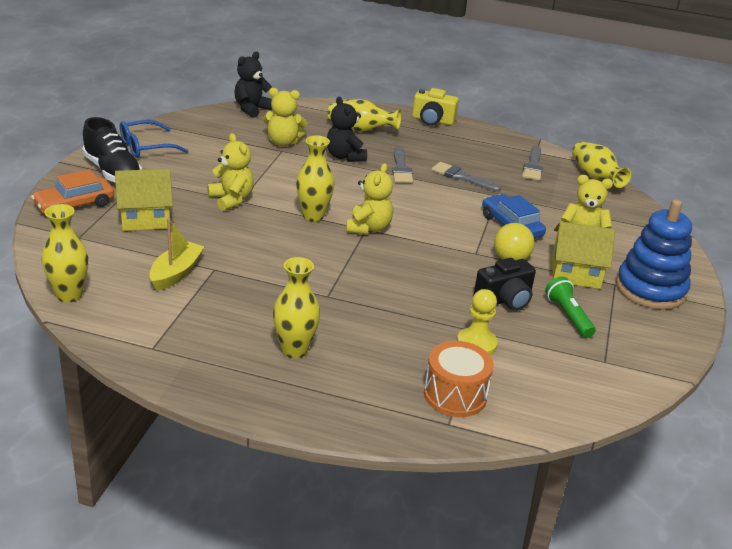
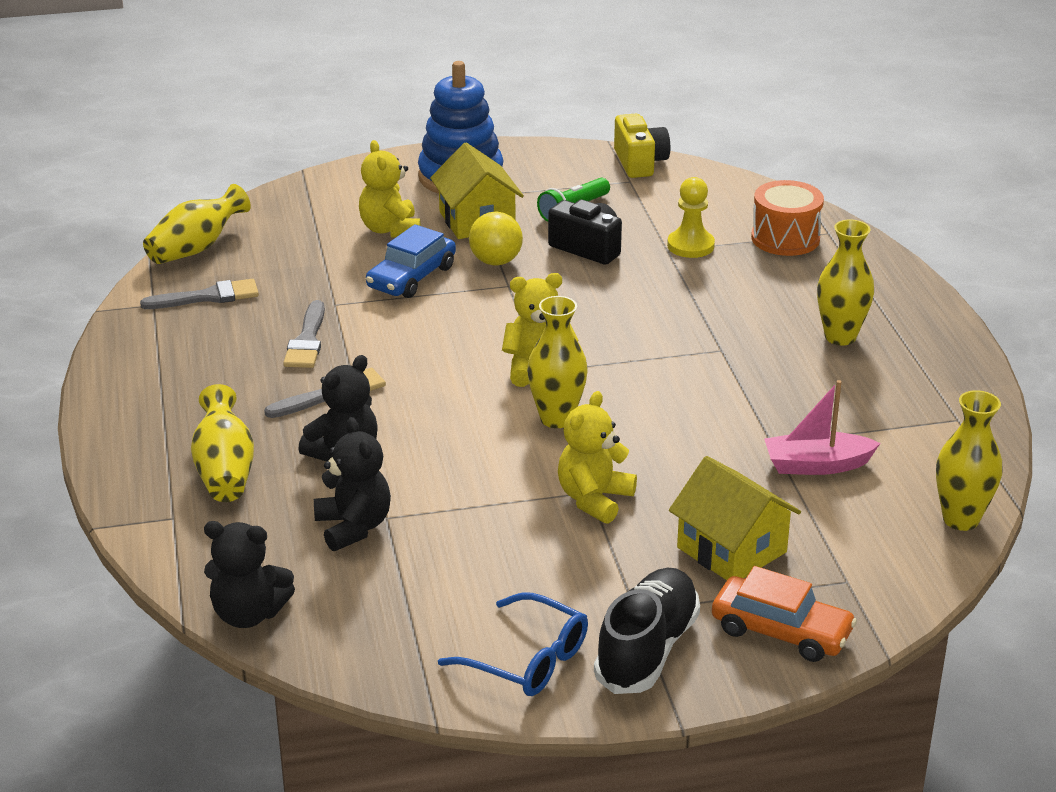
camera: 115 degrees left, 0 degrees up
yellow boat [149,218,204,291] -> pink boat [764,380,881,475]
yellow teddy bear [263,88,307,146] -> black teddy bear [314,417,391,551]
yellow camera [412,88,459,126] -> yellow camera moved to [614,114,670,178]

